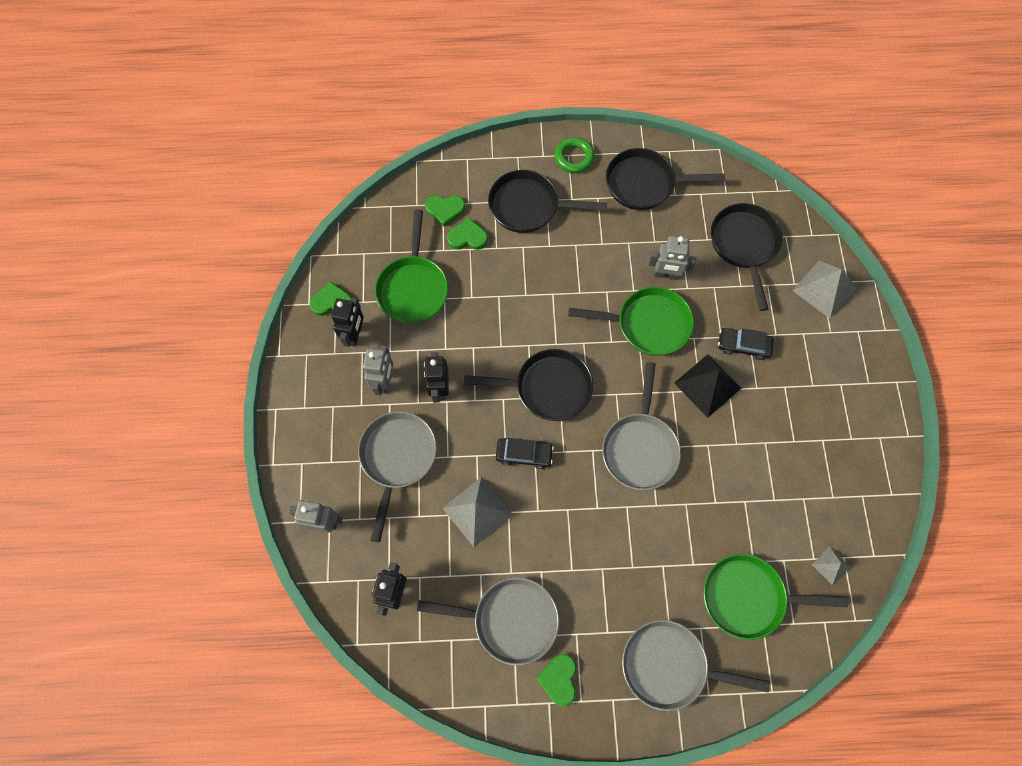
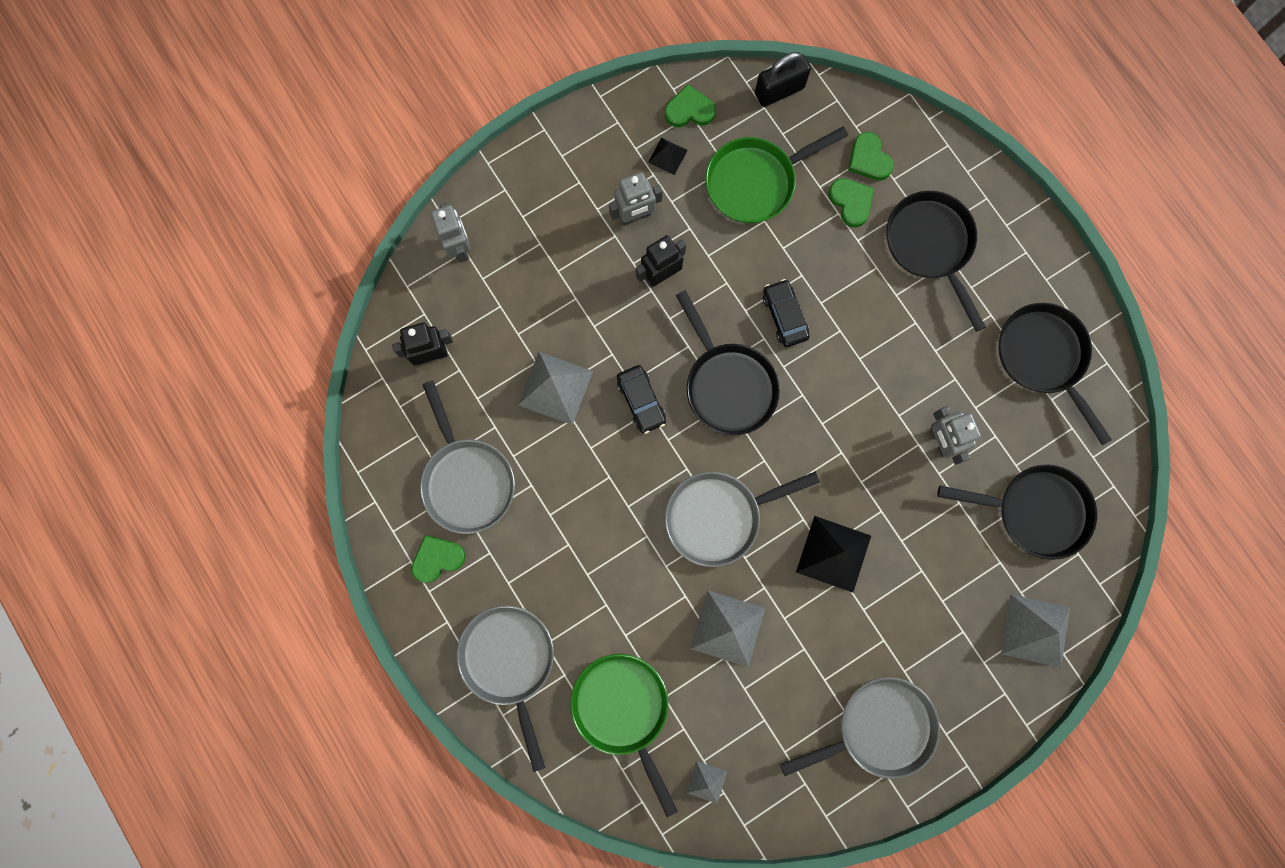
camera: 60 degrees right, 10 degrees up
green heart [310,281,351,316] -> green heart turned 60 degrees counterclockwise [665,84,716,127]
black robot [331,297,364,347] -> black pyramid [648,138,688,175]
grey pan [358,411,437,542] -> grey pan moved to [780,677,940,779]
green ring [554,137,595,173] -> none
green pan [568,287,694,356] -> none
black pan [711,203,783,311] -> black pan turned 45 degrees clockwise [937,464,1097,560]
black car [718,328,774,360] -> black car moved to [763,279,810,347]
none -> grey pyramid [690,590,765,667]
none -> black padlock [755,52,811,107]

